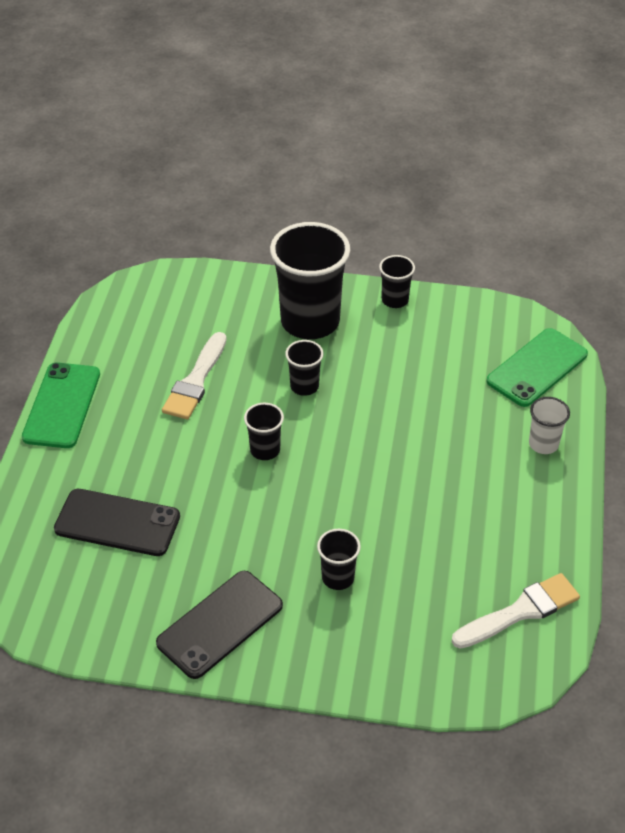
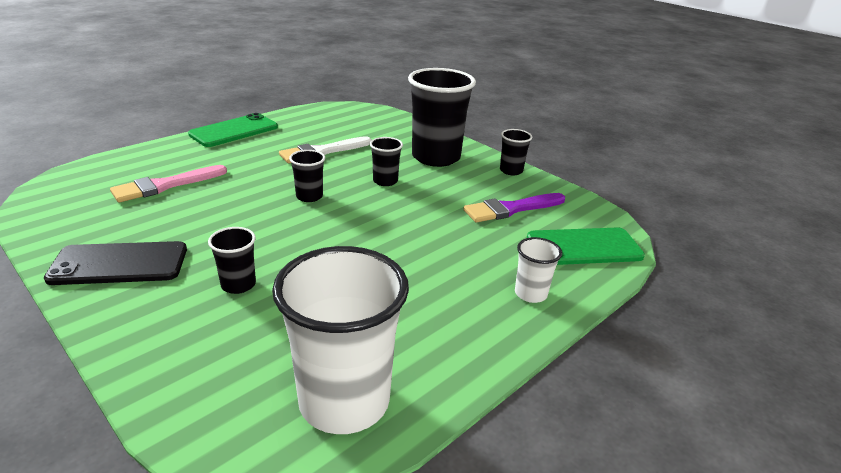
camera: 35 degrees right, 15 degrees down
black phone [54,489,180,556] -> pink brush [110,165,227,203]
white brush [452,573,580,649] -> white cup [272,246,409,434]
none -> purple brush [464,193,565,222]

